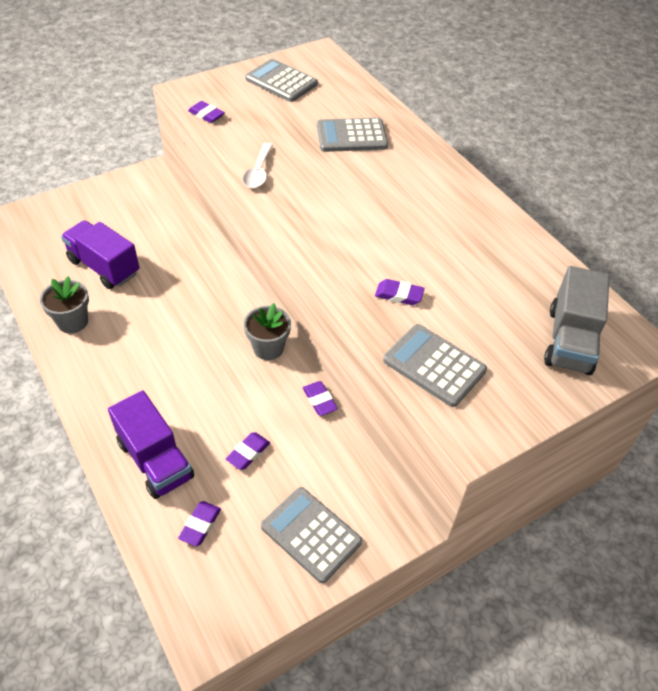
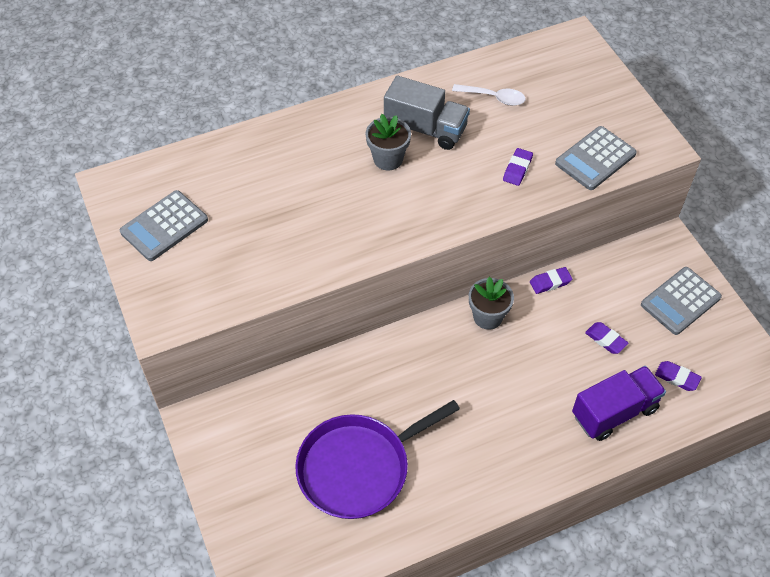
camera: 80 degrees left, 5 degrees up
grey flower pot [40,276,89,334] -> grey flower pot moved to [365,114,411,171]
purple truck [61,220,140,289] -> purple pan [295,400,460,519]
purple eraser [188,101,225,123] -> none
white spoon [243,143,273,188] -> white spoon moved to [452,84,526,106]
grey calculator [317,118,388,152] -> none
grey truck [544,266,610,375] -> grey truck moved to [384,76,470,150]

